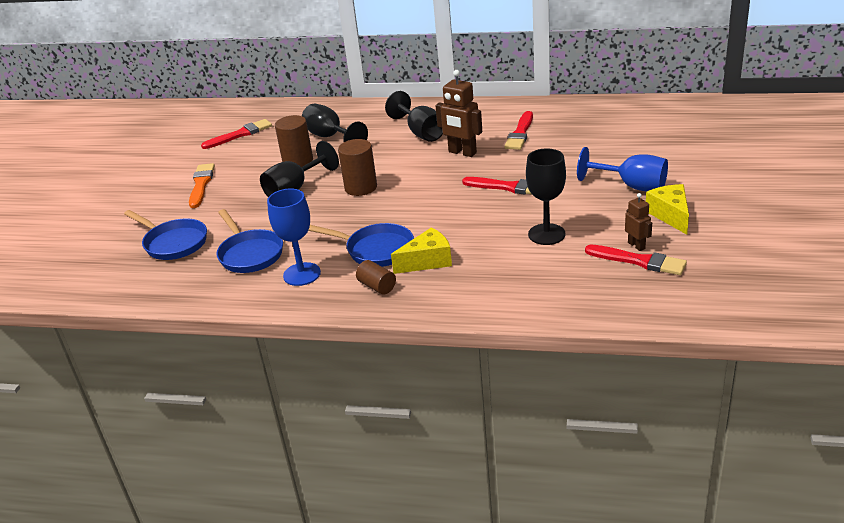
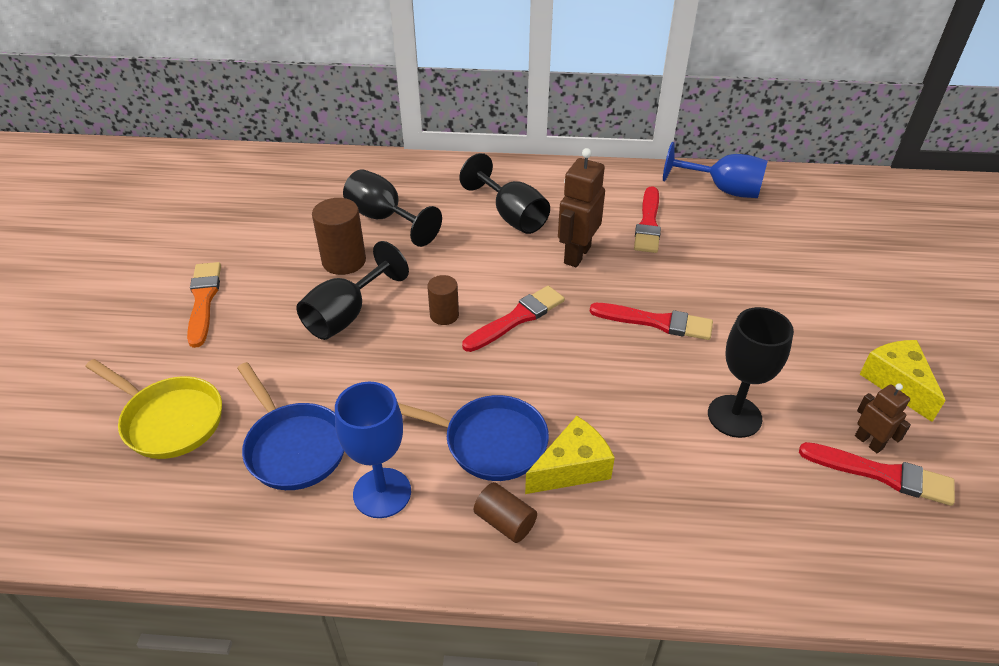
camera: 10 degrees left, 10 degrees up
blue pan [124,210,207,260] -> yellow pan [86,359,222,459]
red brush [201,119,272,149] -> red brush moved to [462,286,565,352]
brown cylinder [338,139,377,196] -> brown cylinder [427,275,459,325], size x0.62
brown robot [436,70,482,157] -> brown robot turned 90 degrees clockwise [558,148,605,267]
blue goblet [577,147,668,192] -> blue goblet moved to [663,142,768,198]

